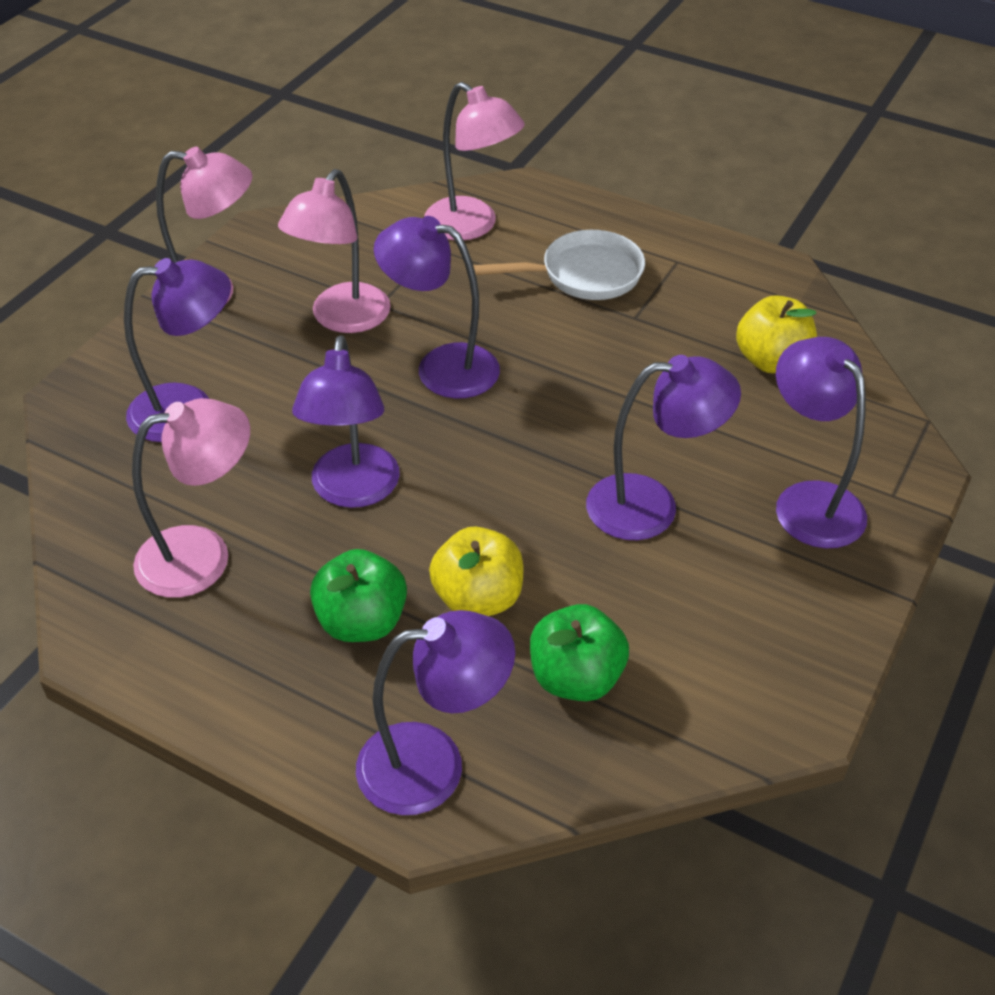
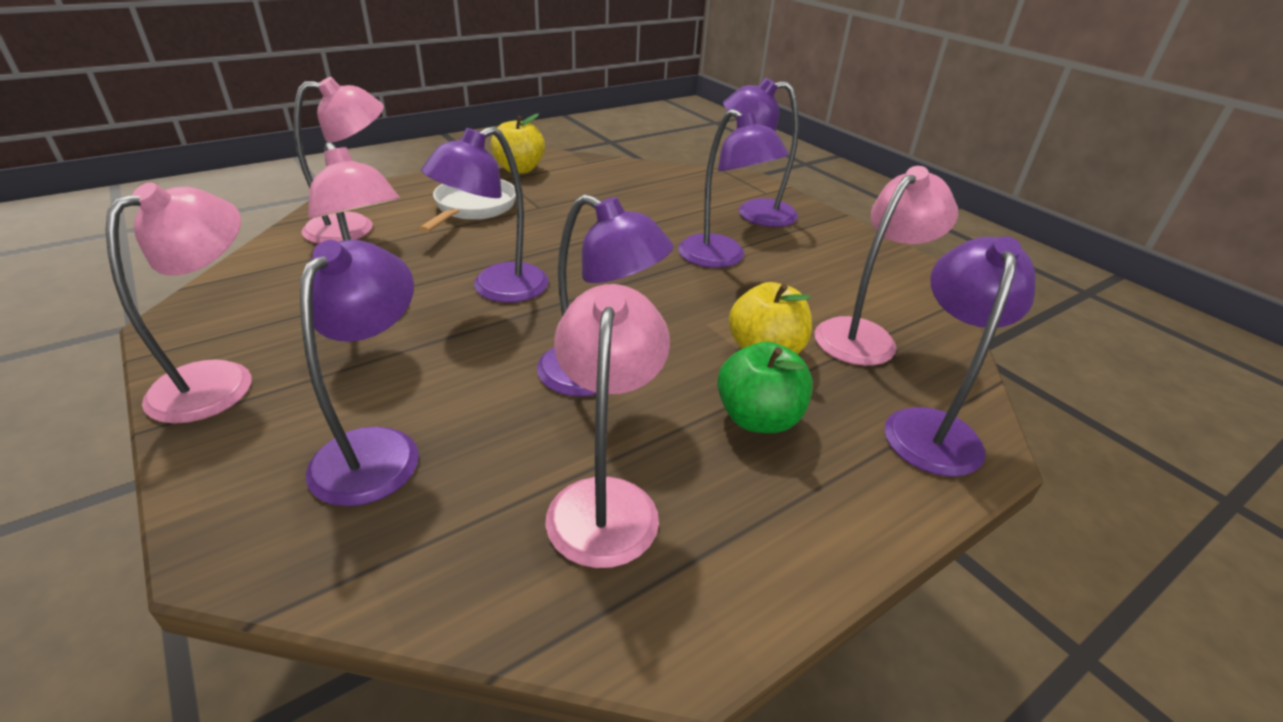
camera: 65 degrees left, 10 degrees down
green apple [530,604,629,701] -> pink lamp [815,166,958,366]
purple lamp [586,355,741,540] -> purple lamp turned 120 degrees clockwise [678,109,789,268]
yellow apple [736,295,817,373] -> yellow apple moved to [491,114,545,174]

